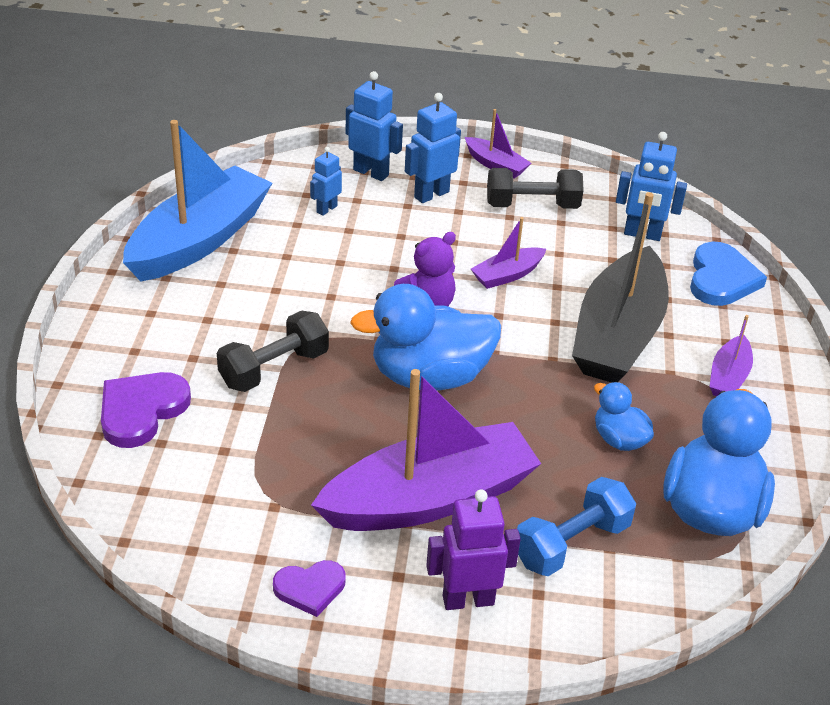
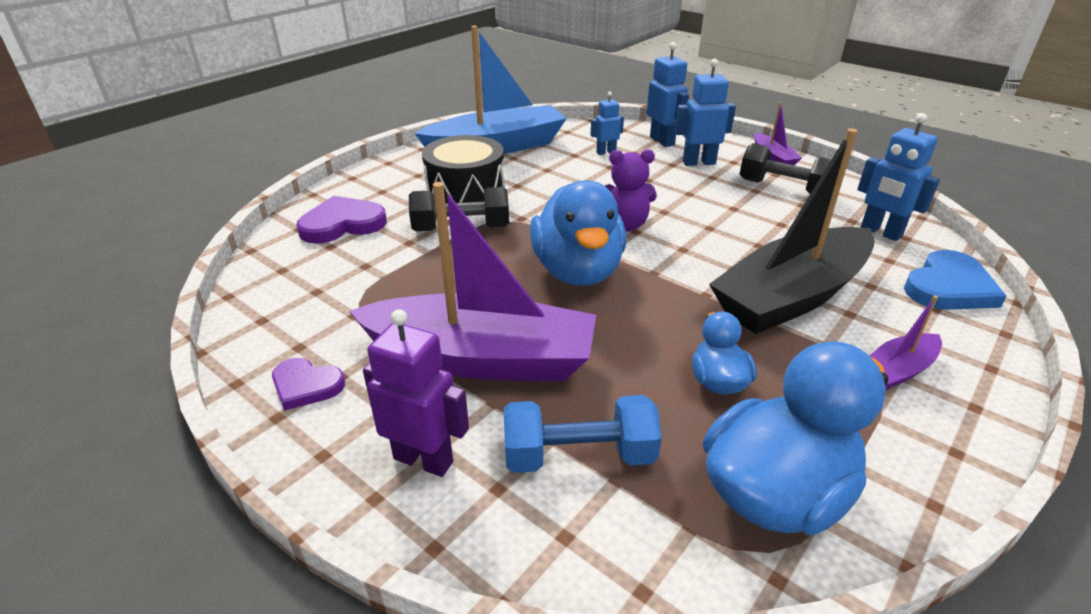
camera: 35 degrees right, 5 degrees down
blue duck [350,284,501,391] -> blue duck turned 120 degrees counterclockwise [530,180,626,286]
purple boat [471,217,546,289] -> none
none -> black drum [422,135,505,216]

